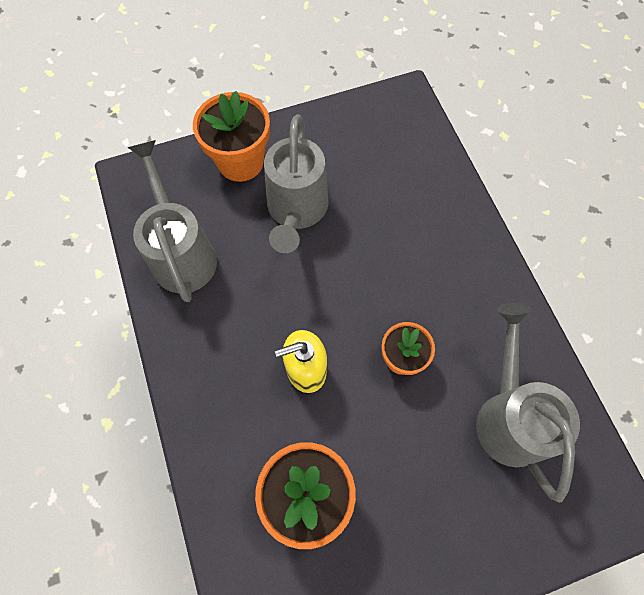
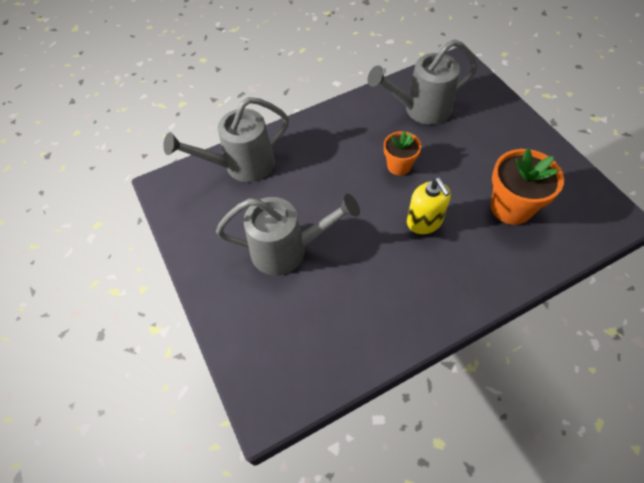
camera: 95 degrees left, 10 degrees down
grey watering can [127,140,217,302] -> grey watering can moved to [163,97,289,182]
orange flower pot [193,91,270,182] -> none

